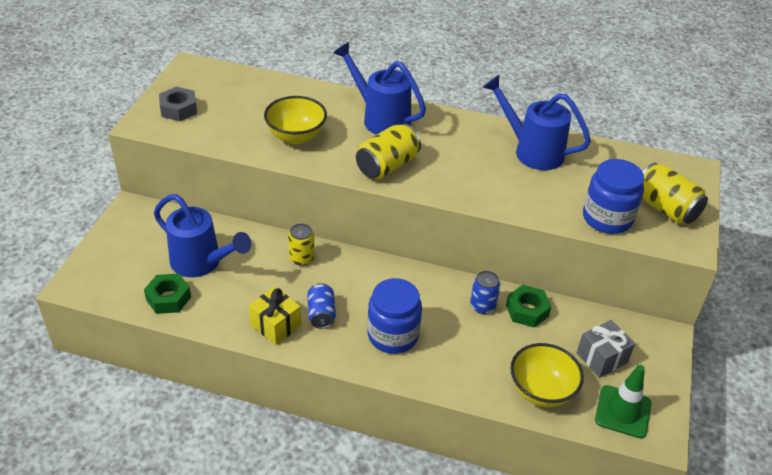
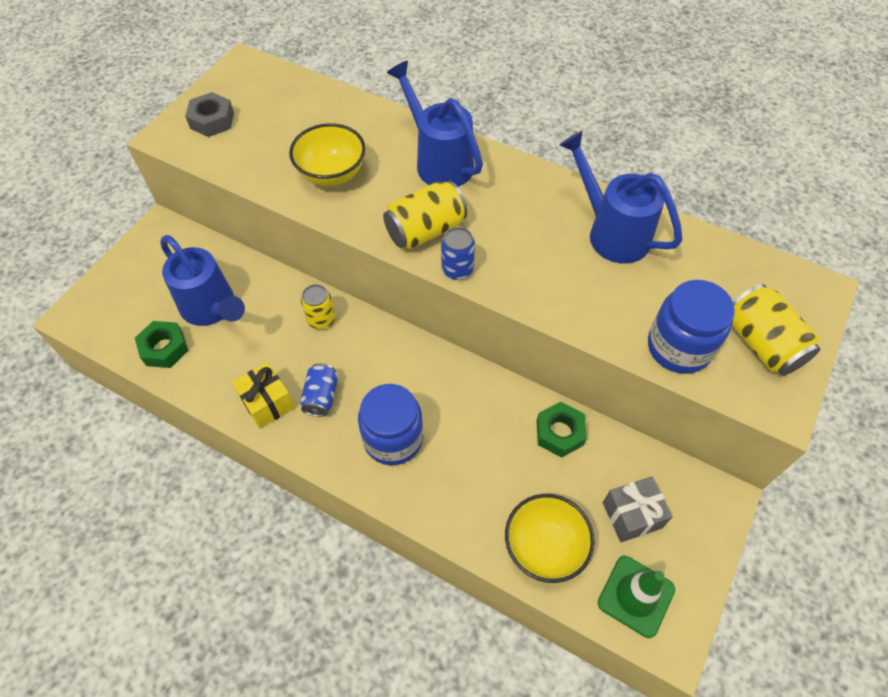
camera: 15 degrees right, 15 degrees up
blue can [470,271,500,314] -> blue can moved to [441,227,475,280]

